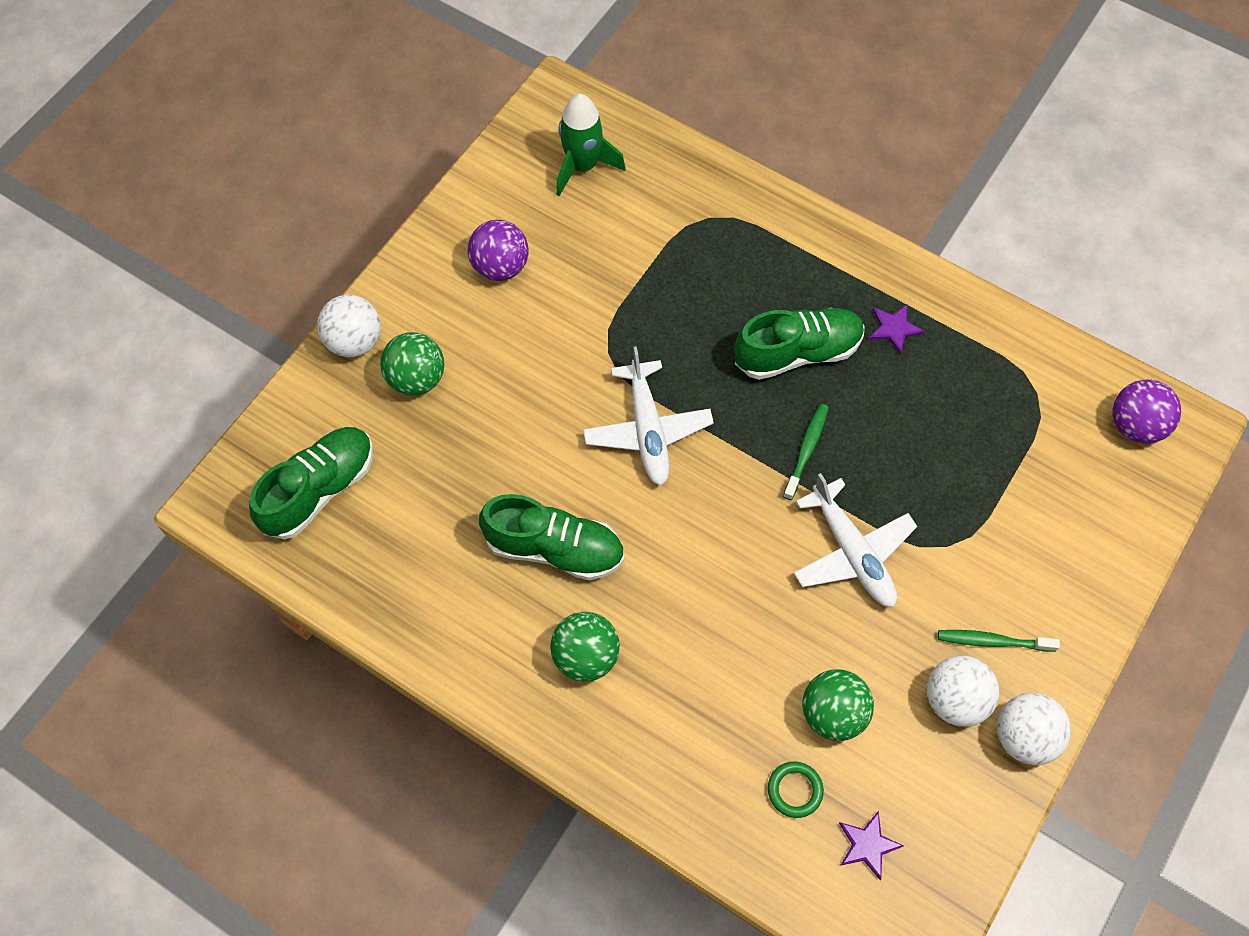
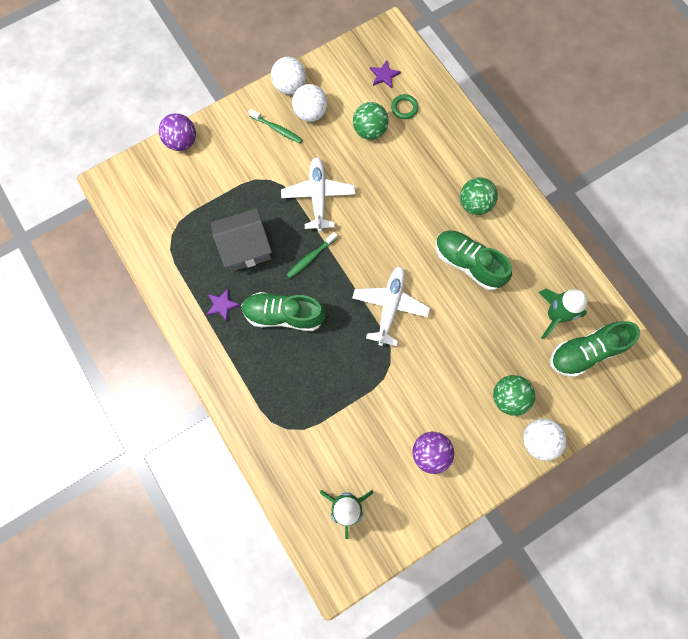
camera: 155 degrees left, 10 degrees up
purple ball [1113,379,1181,444] -> purple ball moved to [159,113,196,151]
none -> grey house [211,208,272,272]
none -> green rocket [539,289,588,339]

